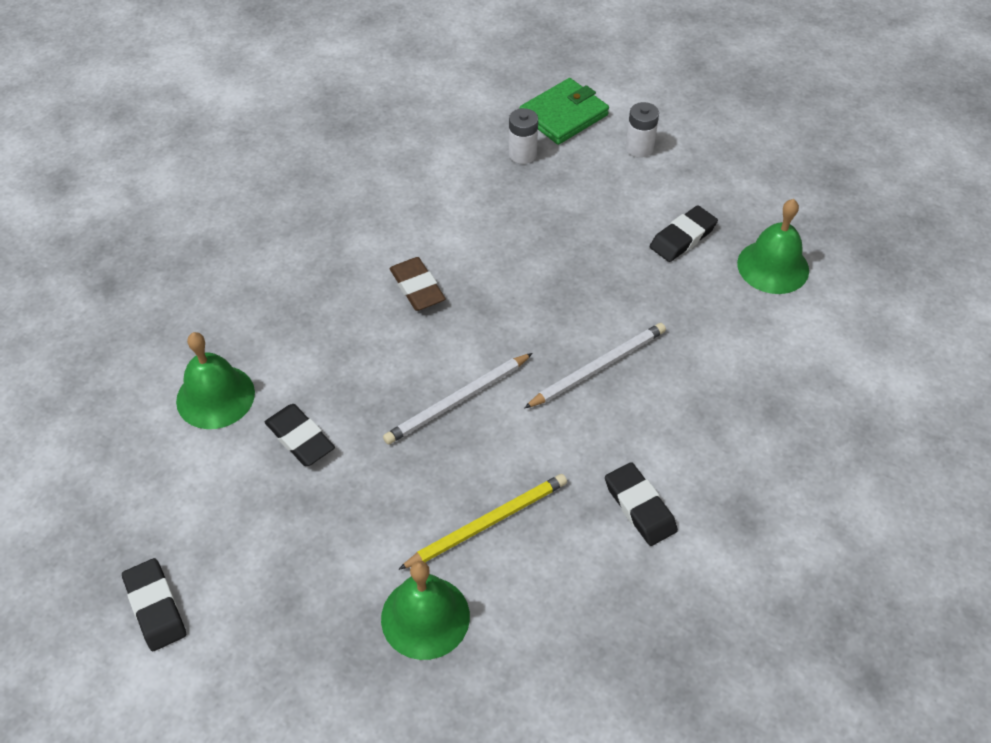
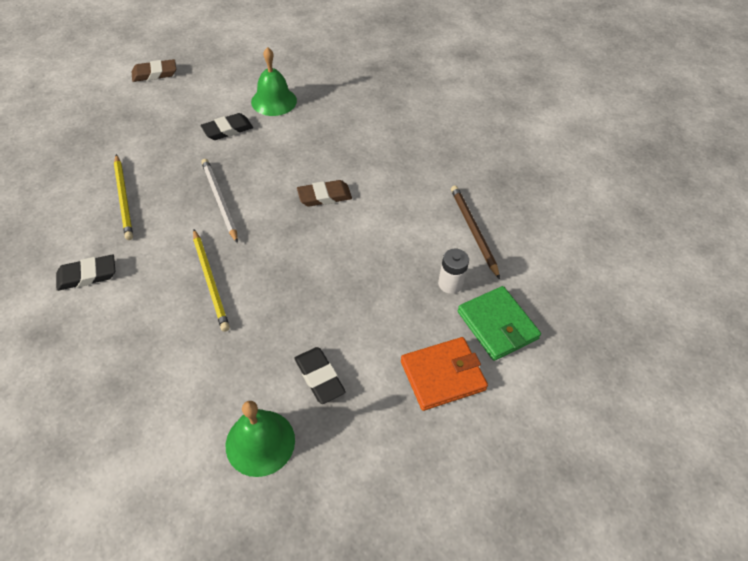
camera: 100 degrees right, 0 degrees up
black eraser [122,558,186,651] -> brown eraser [132,59,176,82]
green bell [381,561,470,660] -> none
white pencil [524,323,666,408] -> yellow pencil [193,230,230,332]
white battery [626,102,659,158] -> orange wallet [401,337,488,411]
none -> brown pencil [451,185,500,279]

